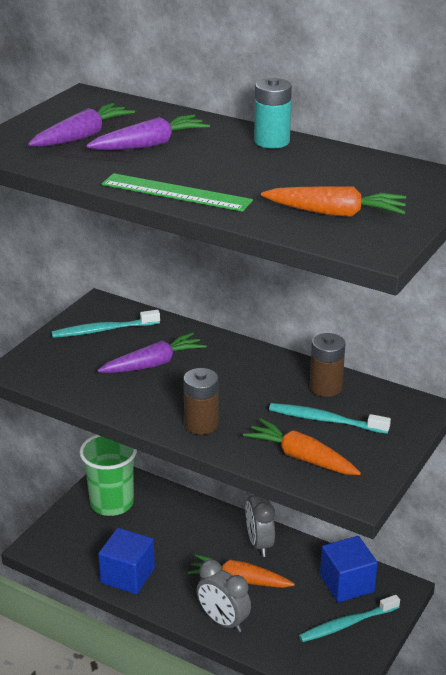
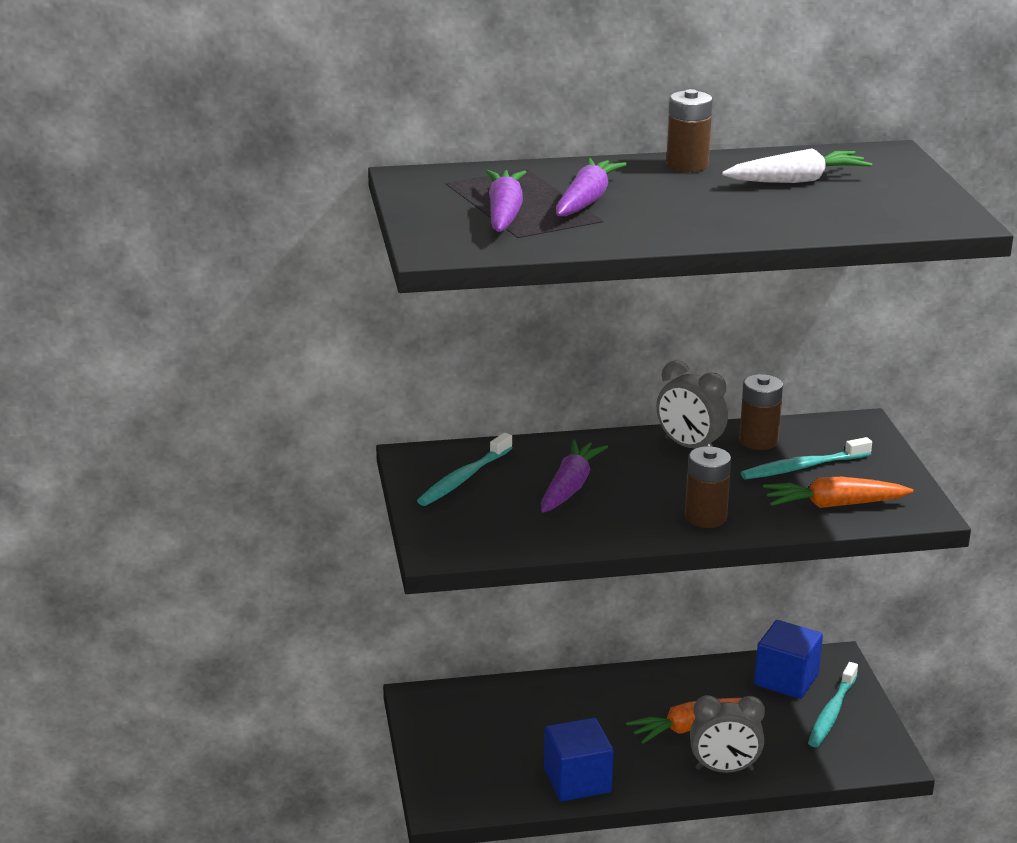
camera: 40 degrees left, 5 degrees down
green cup [79,435,137,516] -> none
green ruler [102,173,253,212] -> none
grey clock [245,492,275,557] -> grey clock moved to [656,360,728,448]
turquoise battery [254,77,292,148] -> brown battery [666,89,713,172]
orange carrot [261,186,406,217] -> none
none -> white carrot [722,148,872,183]

